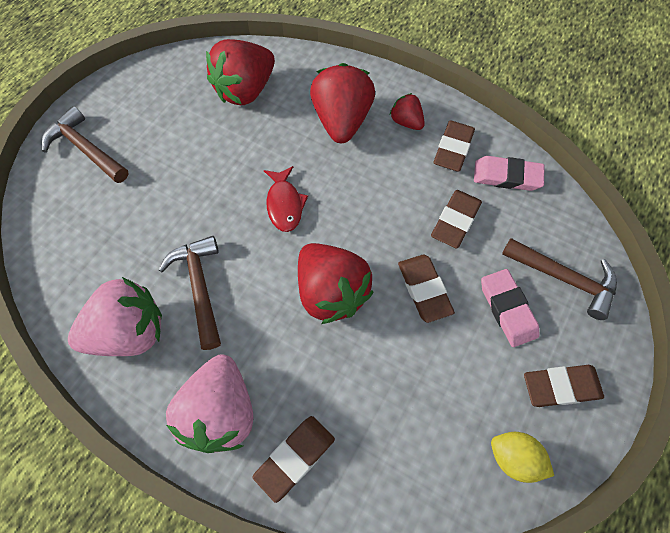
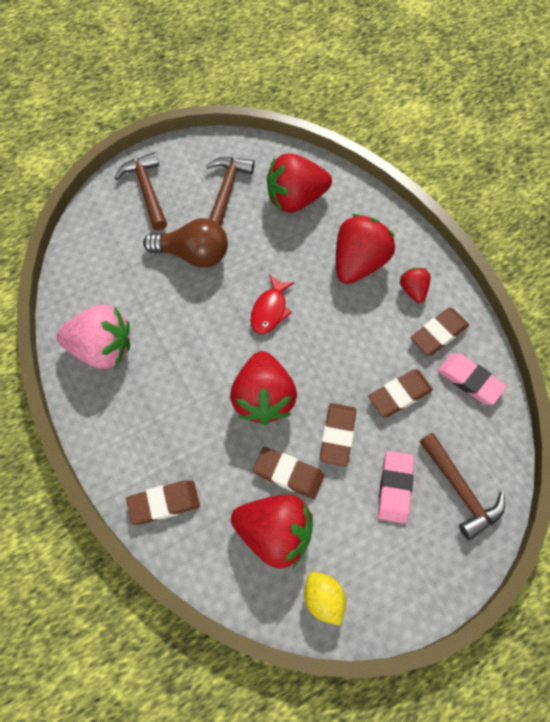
camera: 30 degrees right, 0 degrees up
brown hammer [158,236,221,350] -> brown hammer moved to [206,157,255,226]
pink strawberry [166,355,253,453] -> none
brown eraser [524,365,604,407] -> brown eraser moved to [253,447,324,499]
none -> brown light bulb [143,218,228,268]
none -> red strawberry [231,495,313,568]

